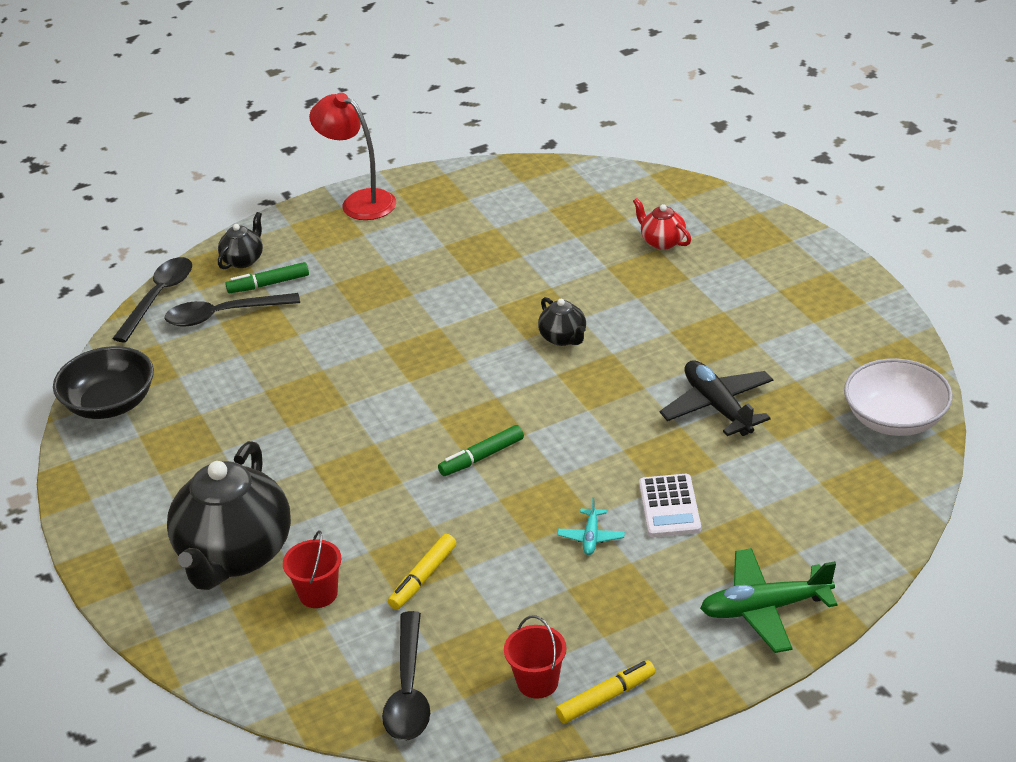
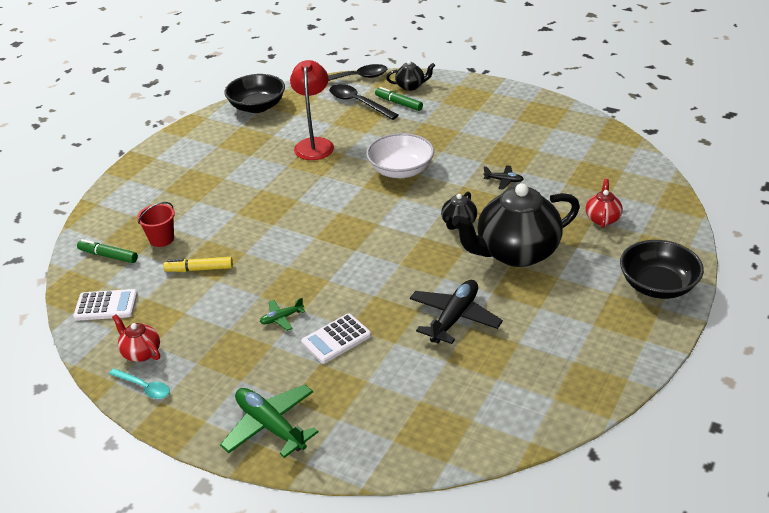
camera: 55 degrees right, 0 degrees up
black teapot [167,441,291,590] -> black teapot moved to [452,183,580,267]
red lamp [309,93,396,220] -> red lamp moved to [290,60,334,160]
black spoon [382,611,430,741] -> white calculator [73,289,138,321]
green marker [438,425,524,476] -> green marker moved to [77,239,138,263]
red bucket [504,615,567,699] -> red teapot [112,314,160,362]
yellow marker [555,660,655,724] -> turquoise spoon [109,368,170,399]
turquoise plane [557,497,625,555] -> green plane [260,298,305,331]
white bowl [844,358,953,436] -> white bowl moved to [366,133,434,178]
none -> black plane [483,165,523,190]
none -> black bowl [620,240,704,299]

